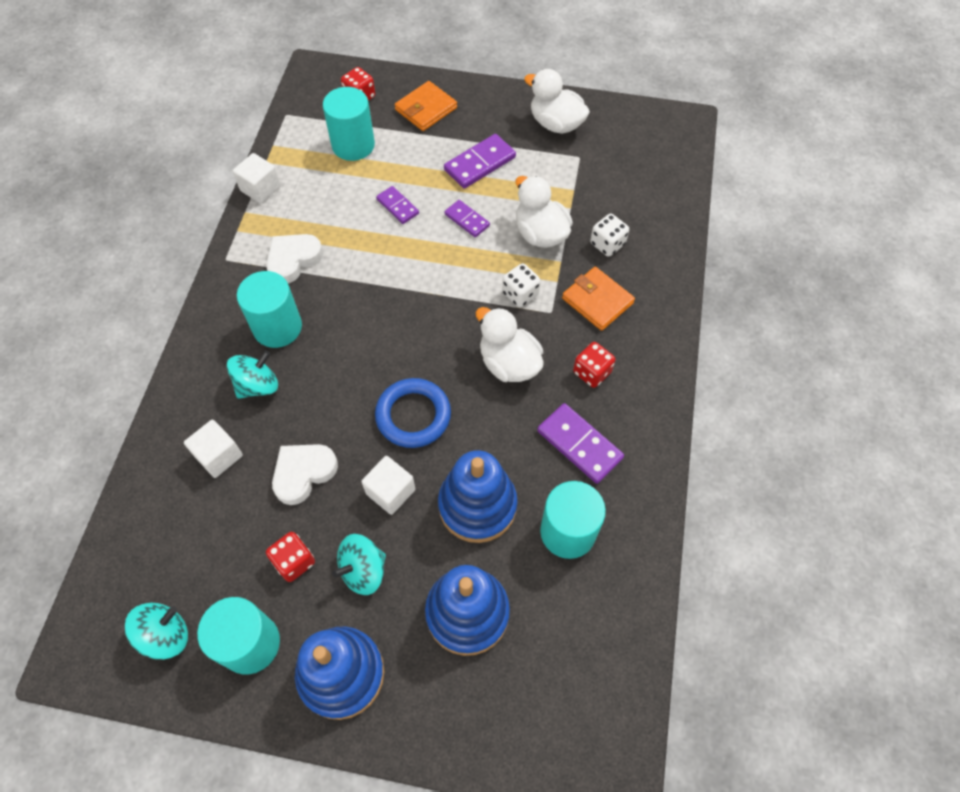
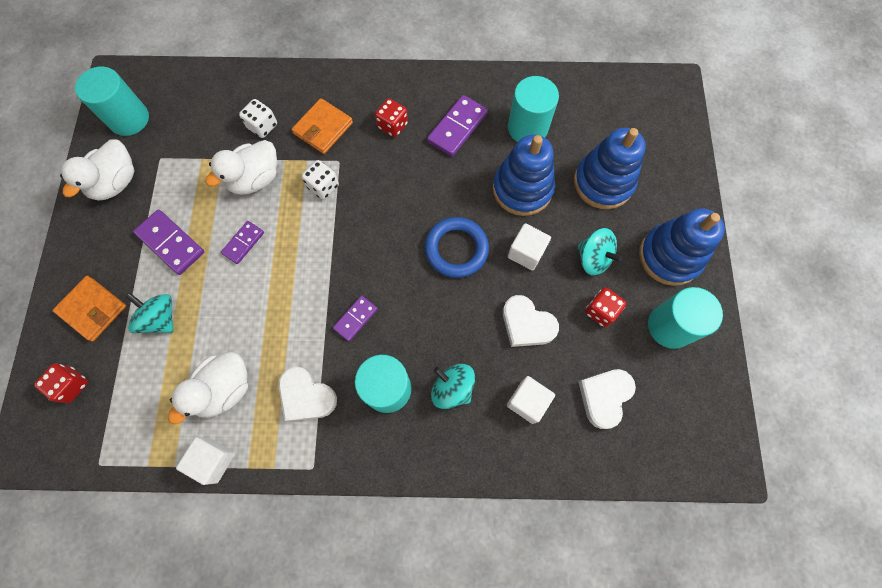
camera: 100 degrees left, 10 degrees up
turquoise spinning top [125,603,188,660] -> turquoise spinning top moved to [125,293,174,333]
turquoise cylinder [323,87,375,161] -> turquoise cylinder moved to [75,67,149,136]
purple domino [376,186,419,224] -> purple domino moved to [333,295,378,341]
white duck [476,307,544,382] -> white duck moved to [168,352,248,424]
none -> white heart [578,369,636,429]

